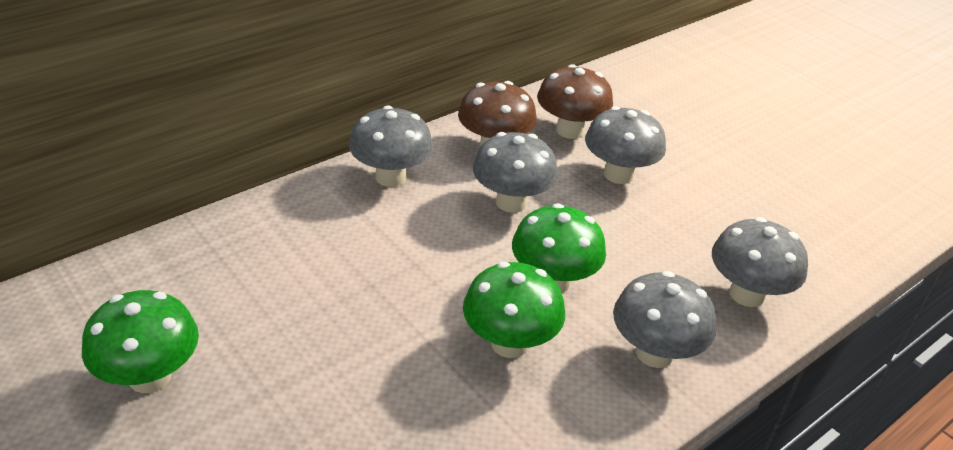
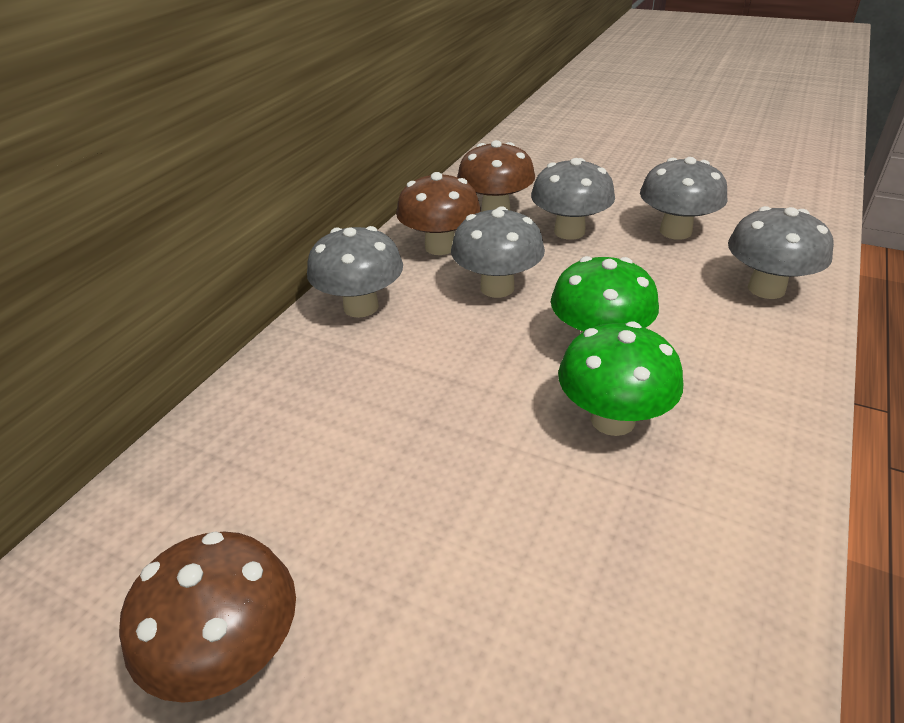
camera: 20 degrees left, 0 degrees up
green mushroom [82,290,199,393] -> brown mushroom [119,531,296,703]
grey mushroom [613,271,716,368] -> grey mushroom moved to [640,157,728,240]

